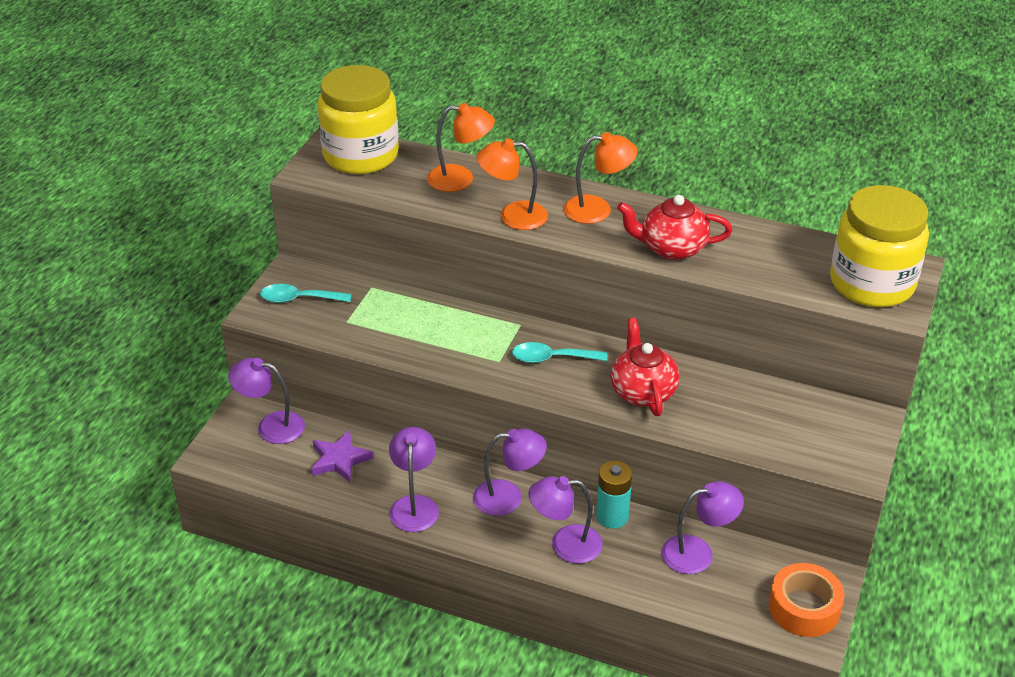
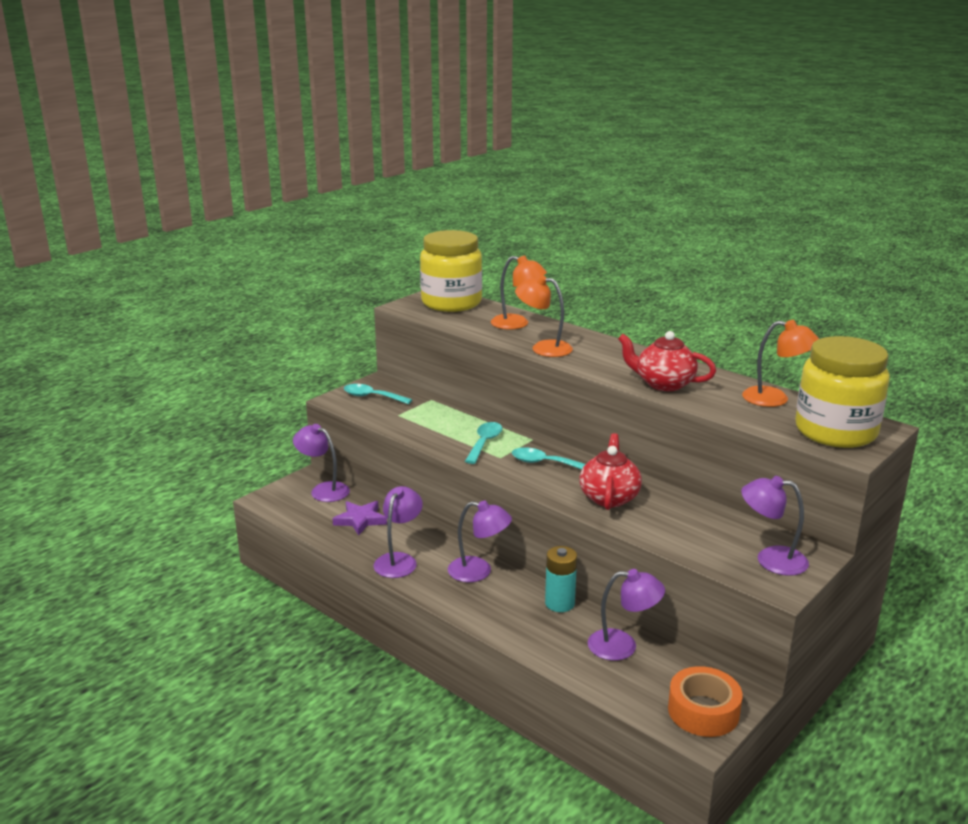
camera: 20 degrees right, 15 degrees down
purple lamp [529,476,603,564] -> purple lamp moved to [741,476,809,576]
orange lamp [563,132,638,224] -> orange lamp moved to [742,320,819,407]
none -> turquoise spoon [465,422,502,464]

